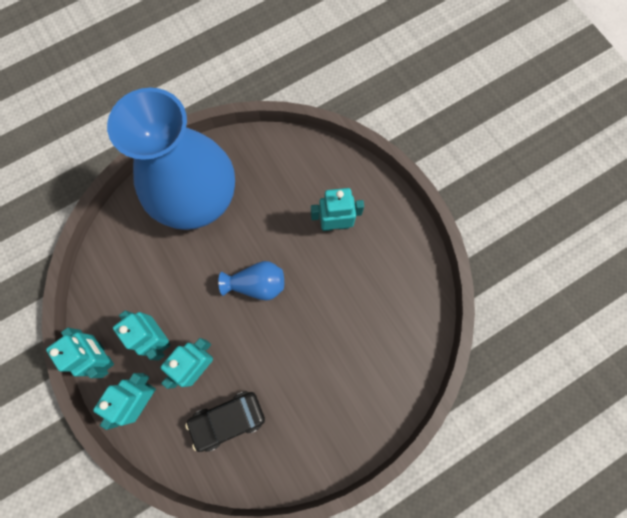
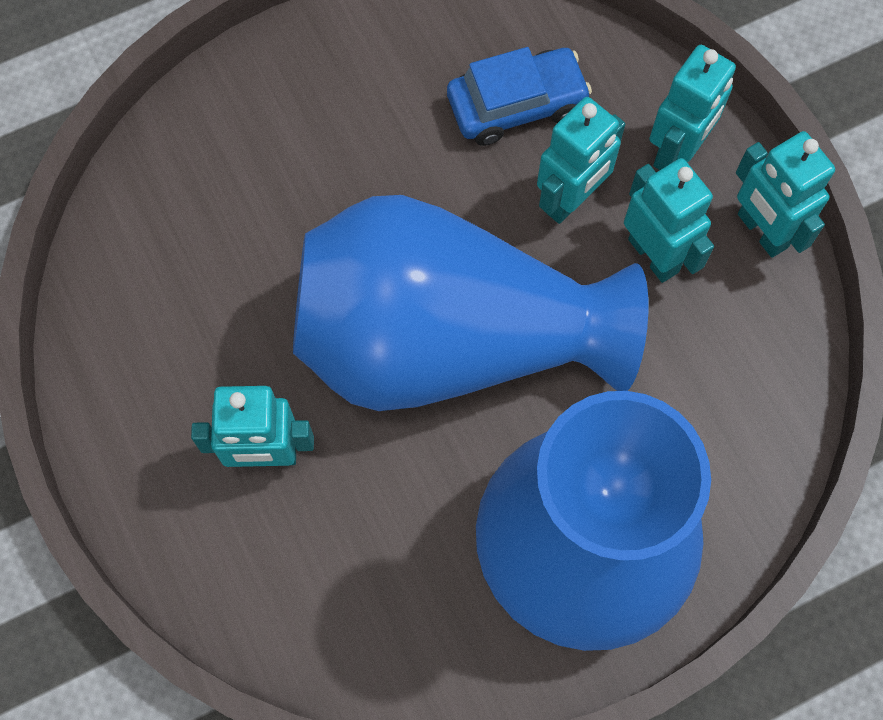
camera: 175 degrees left, 5 degrees down
black car [185,391,265,452] -> blue car [447,47,592,146]
blue vase [218,261,284,301] -> blue vase [293,195,648,411], size x2.50

